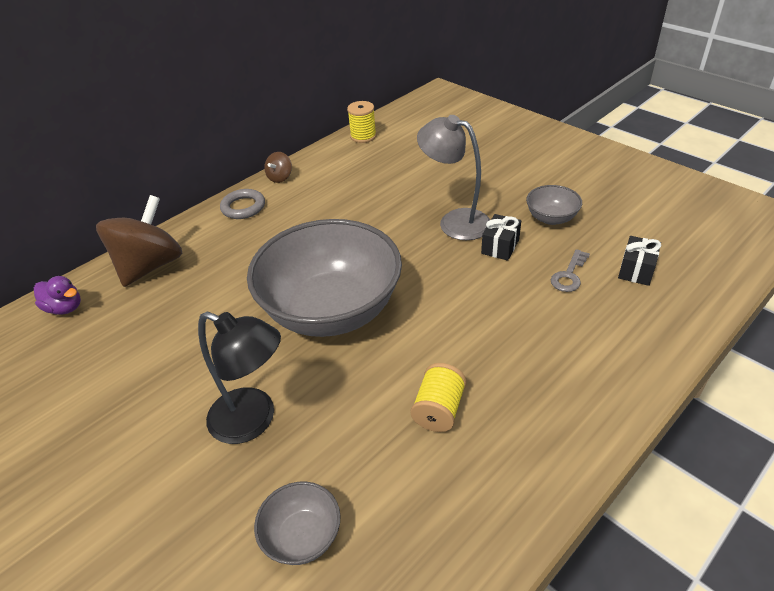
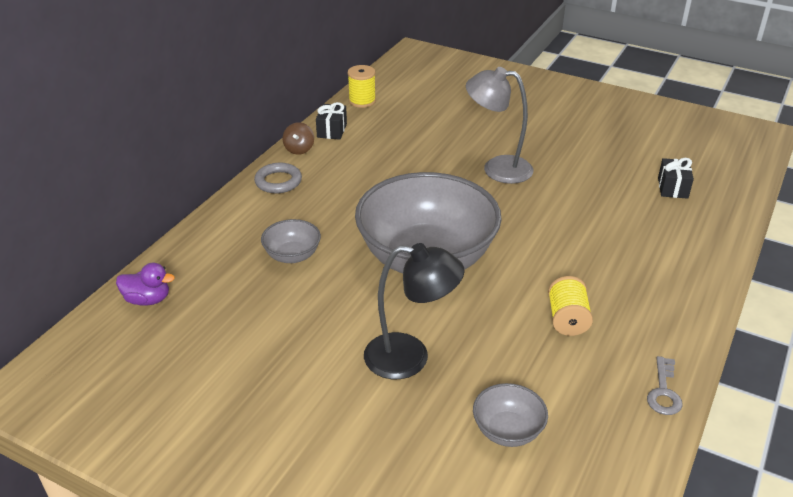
camera: 20 degrees left, 5 degrees down
brown spinning top [96,195,182,287] -> none
black gift [481,214,521,261] -> black gift moved to [316,102,347,140]
grey bowl [526,185,582,225] -> grey bowl moved to [261,219,321,263]
grey key [551,249,590,292] -> grey key moved to [647,356,683,415]

